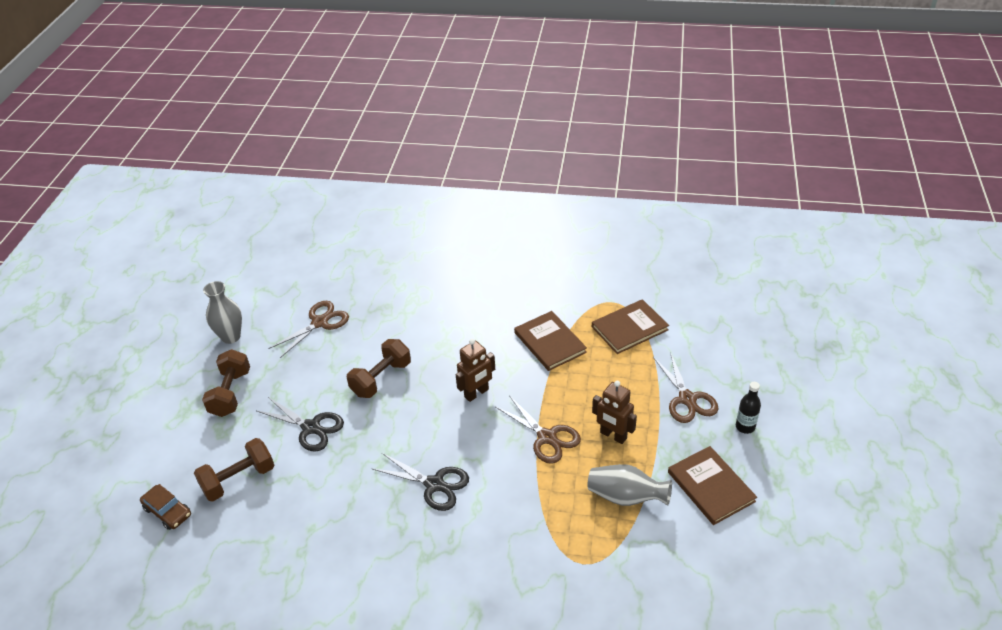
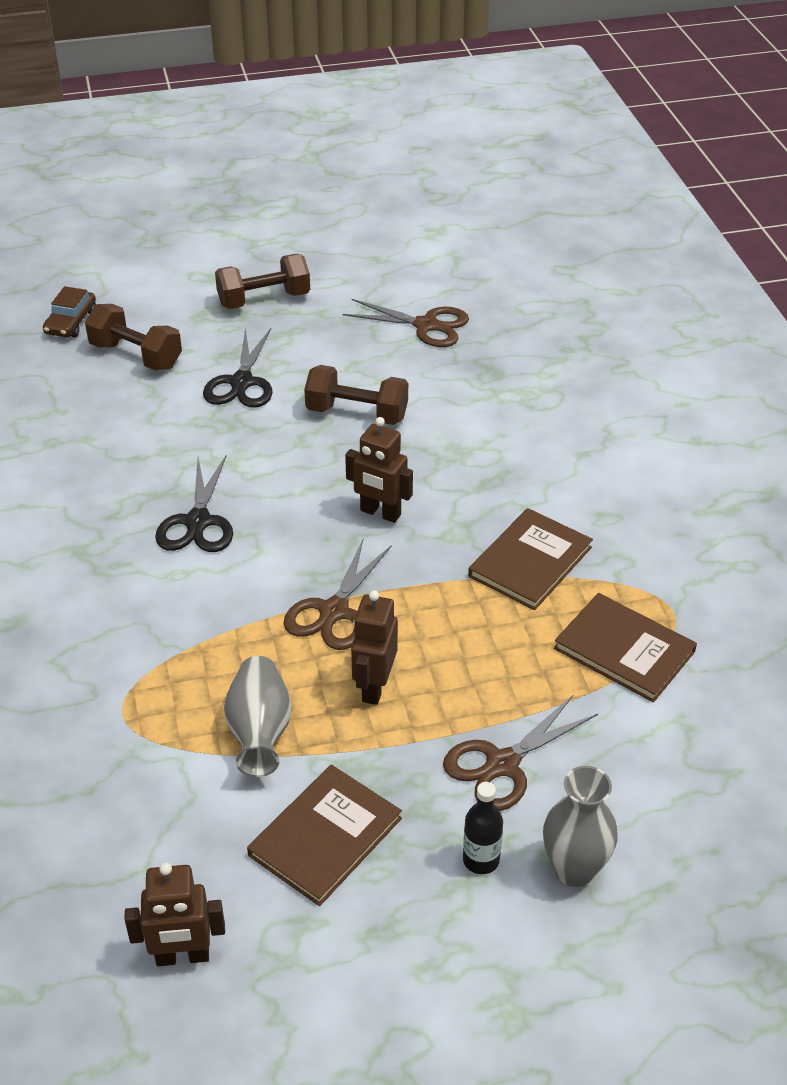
camera: 65 degrees right, 0 degrees up
grey vase [203,281,242,344] -> grey vase moved to [543,766,618,887]
none -> brown robot [124,862,225,966]

